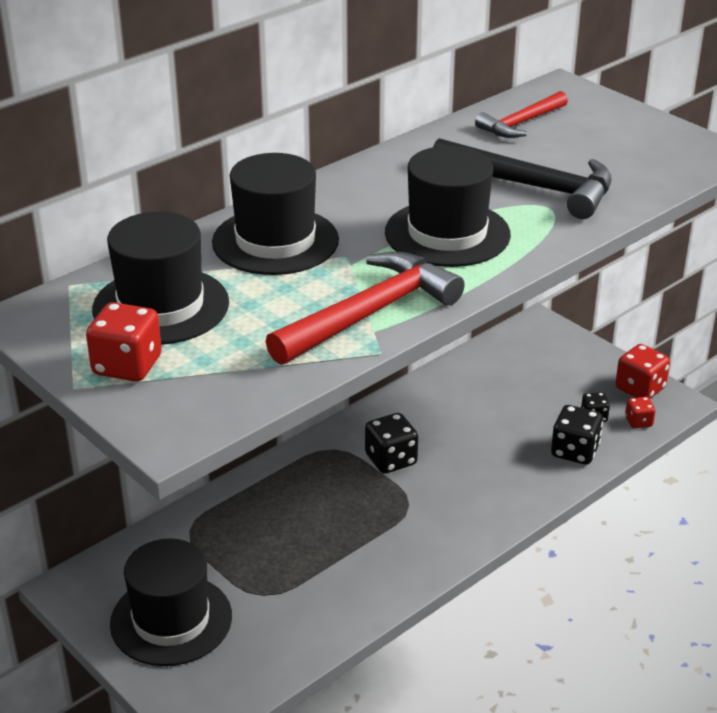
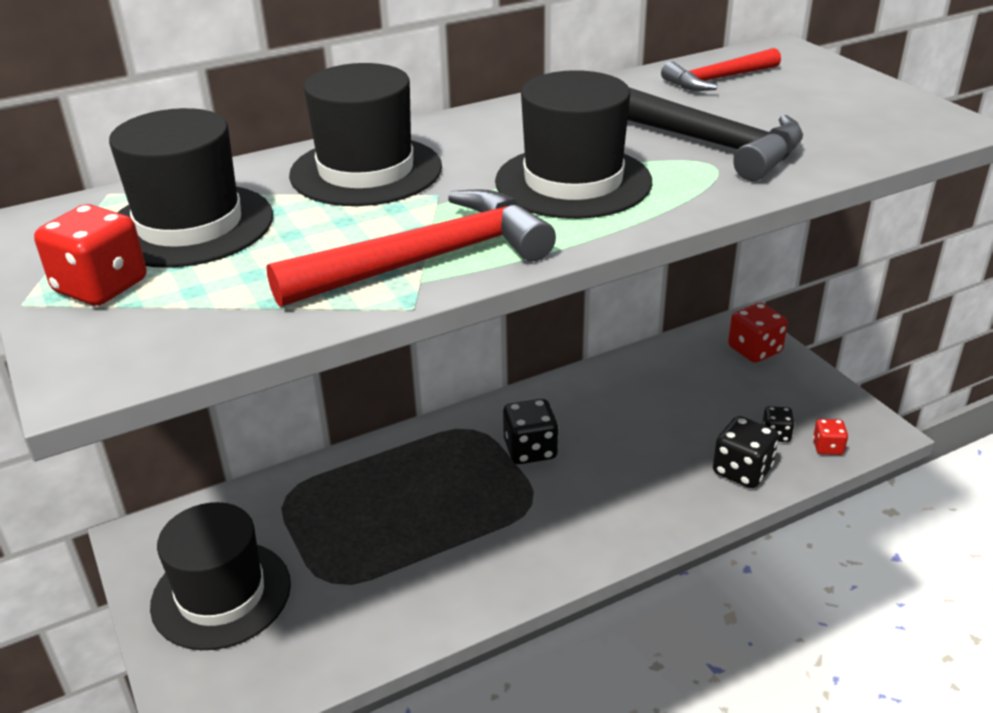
camera: 15 degrees right, 0 degrees up
red dice [615,344,670,399] -> red dice moved to [728,303,788,363]

